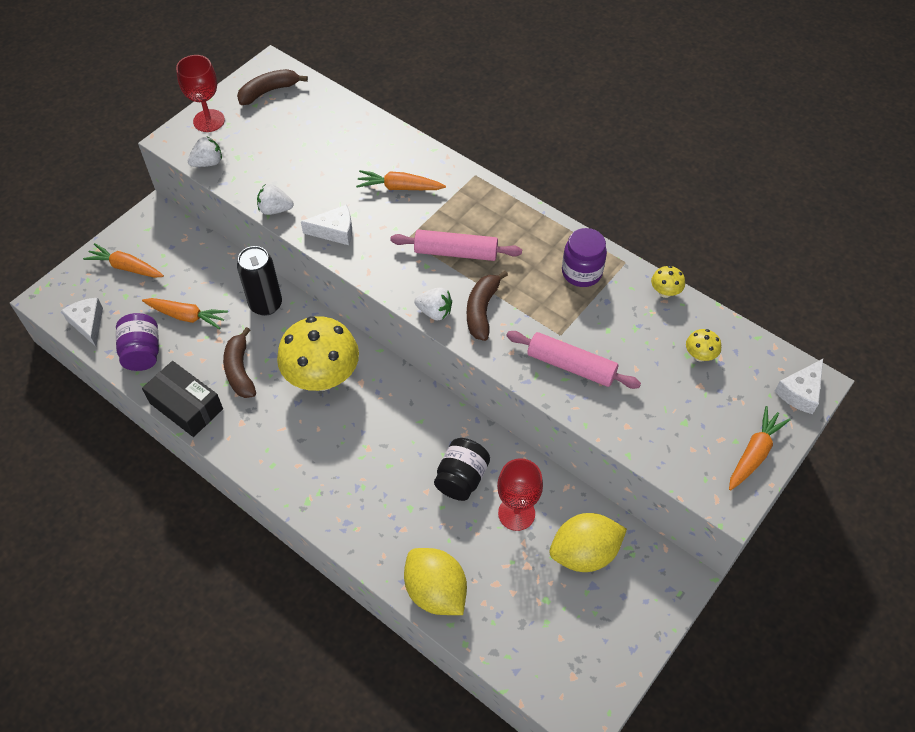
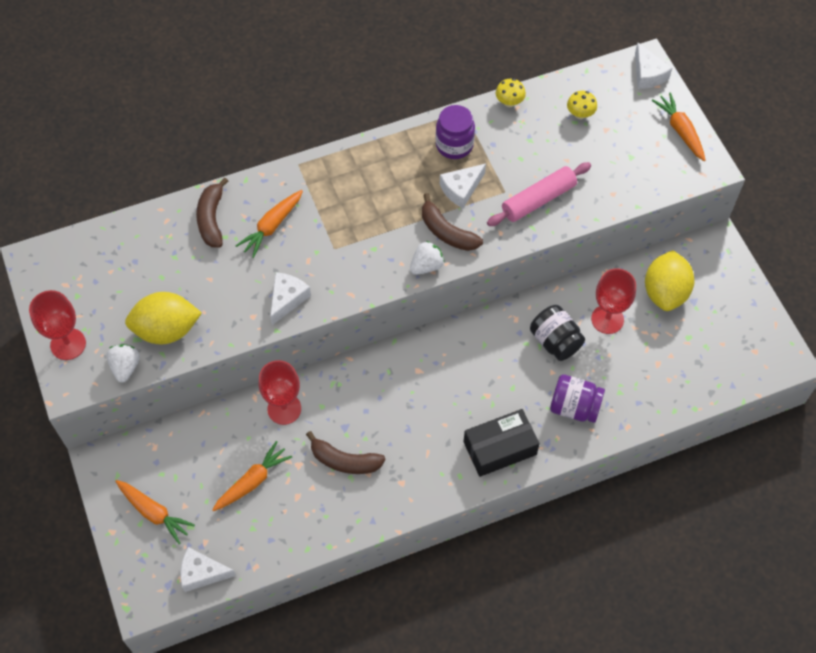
camera: 60 degrees left, 5 degrees up
orange carrot [83,243,164,278] -> orange carrot turned 105 degrees counterclockwise [115,480,195,544]
purple jar [116,313,159,371] -> purple jar moved to [550,374,605,423]
black box [142,361,223,437] -> black box moved to [464,409,539,477]
brown banana [237,69,308,105] -> brown banana moved to [196,178,228,248]
black can [237,246,282,316] -> red goblet [258,360,301,425]
white strawberry [257,184,294,215] -> none
yellow mushroom [277,316,359,391] -> none
pink rolling pin [390,230,522,261] -> none
yellow lemon [404,548,467,615] -> yellow lemon moved to [125,292,202,344]
none -> white cheese [440,164,486,208]

